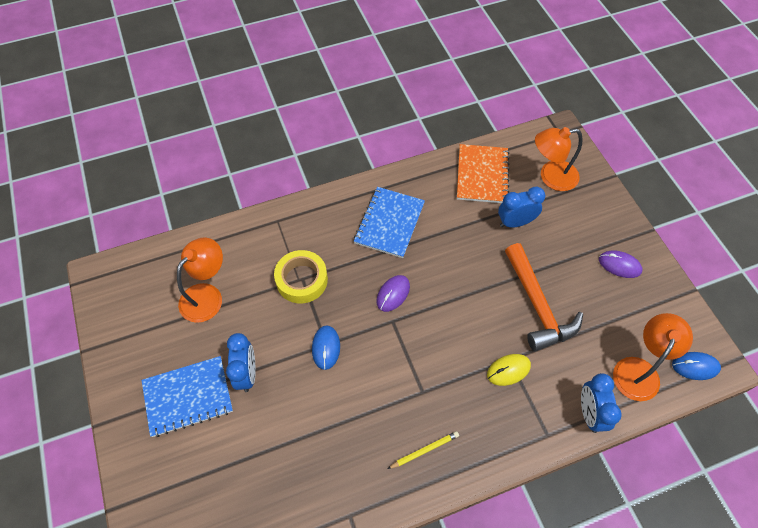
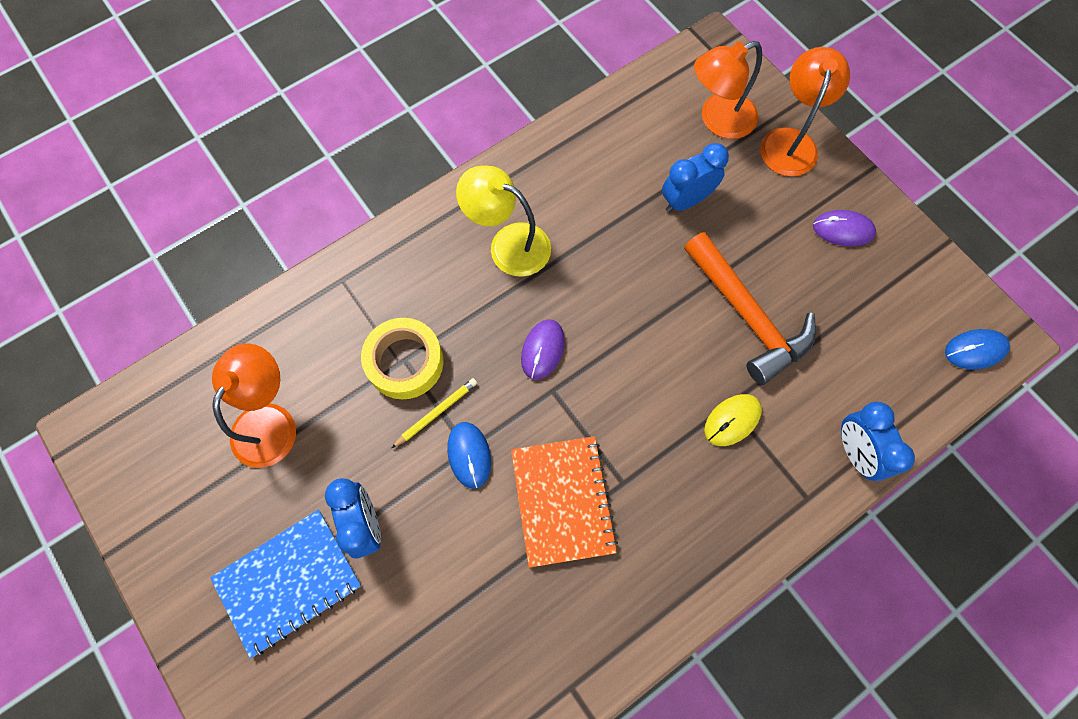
camera: 15 degrees left, 10 degrees up
blue notebook [354,187,425,258] -> yellow lamp [456,166,551,277]
yellow pencil [388,431,459,469] -> yellow pencil moved to [392,378,477,448]
orange notebook [457,144,509,203] -> orange notebook moved to [511,436,618,568]
orange lamp [613,313,693,401] -> orange lamp moved to [760,47,850,177]

